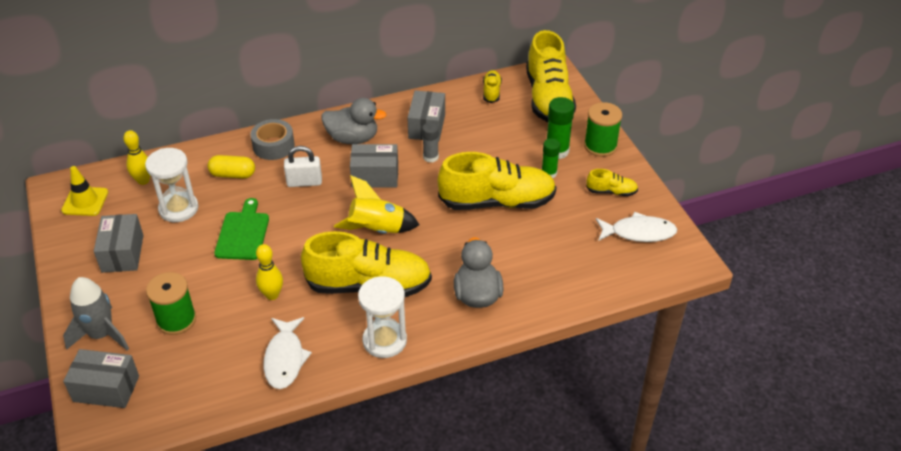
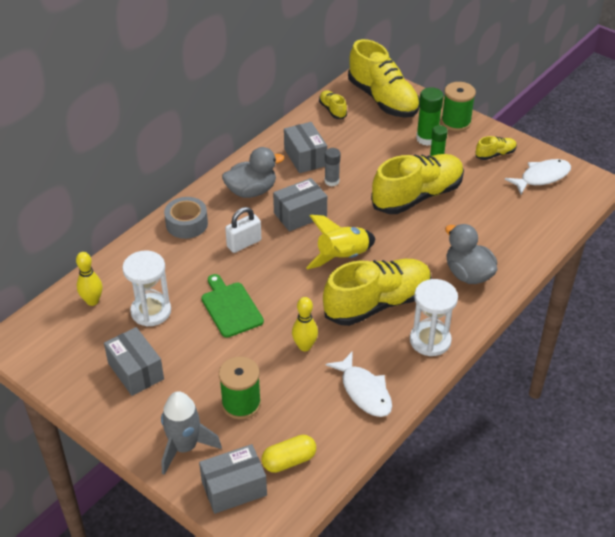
camera: 30 degrees left, 0 degrees up
yellow traffic cone [61,166,108,216] -> none
yellow capsule [208,155,255,178] -> yellow capsule moved to [262,435,316,473]

